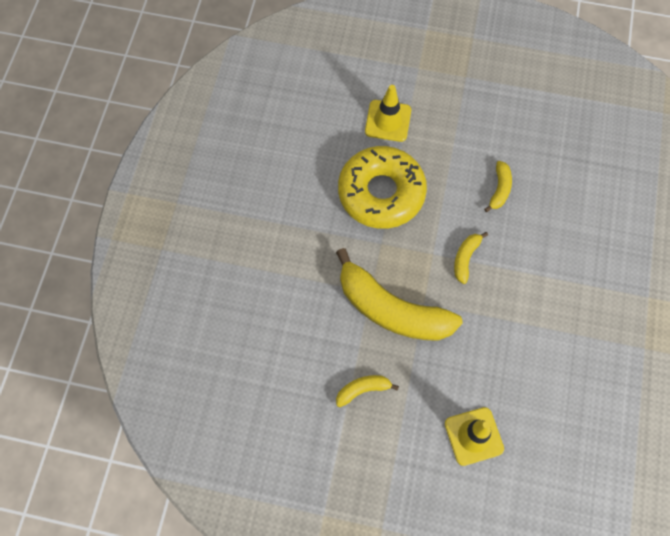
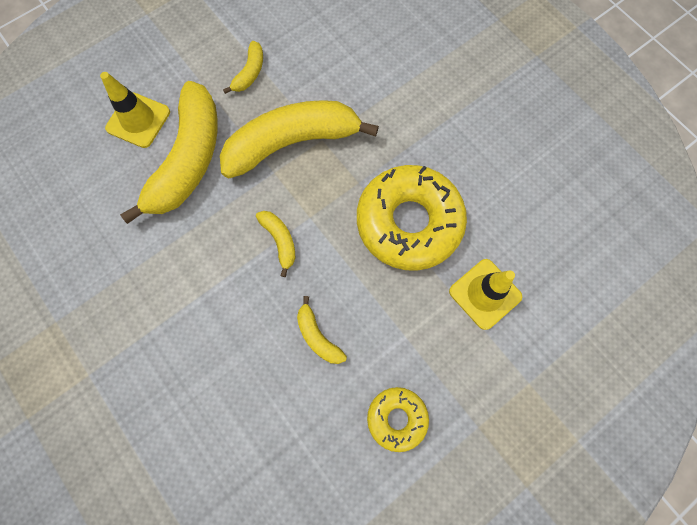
camera: 130 degrees right, 5 degrees up
none -> yellow banana [120,81,218,224]
none -> yellow donut [367,387,429,452]

